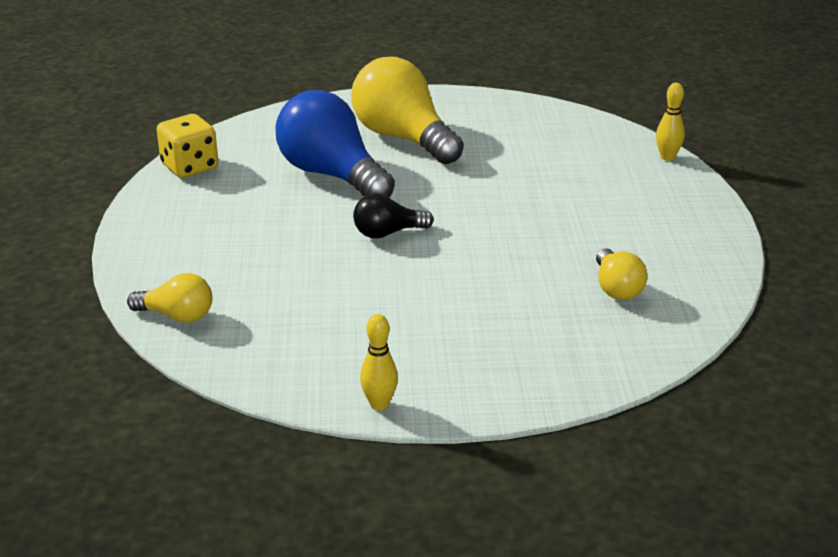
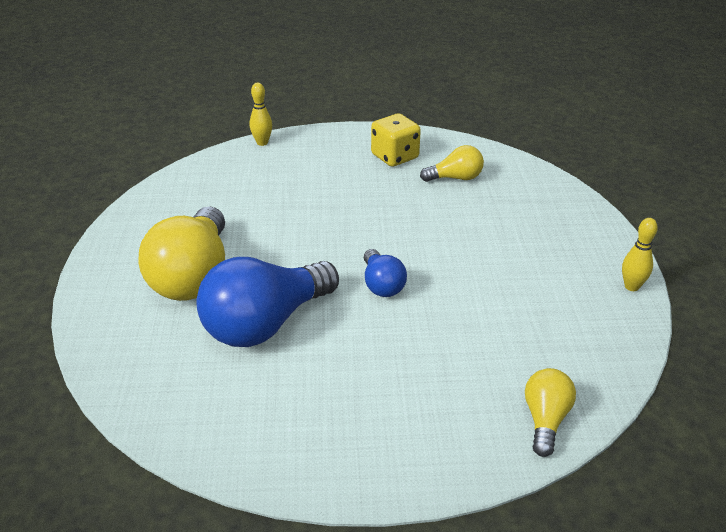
camera: 90 degrees left, 5 degrees up
yellow dice [157,114,218,178] -> yellow dice moved to [371,113,421,167]
yellow light bulb [351,57,464,164] -> yellow light bulb turned 45 degrees counterclockwise [139,207,225,301]
black light bulb [353,193,434,239] -> blue light bulb [364,249,407,297]

